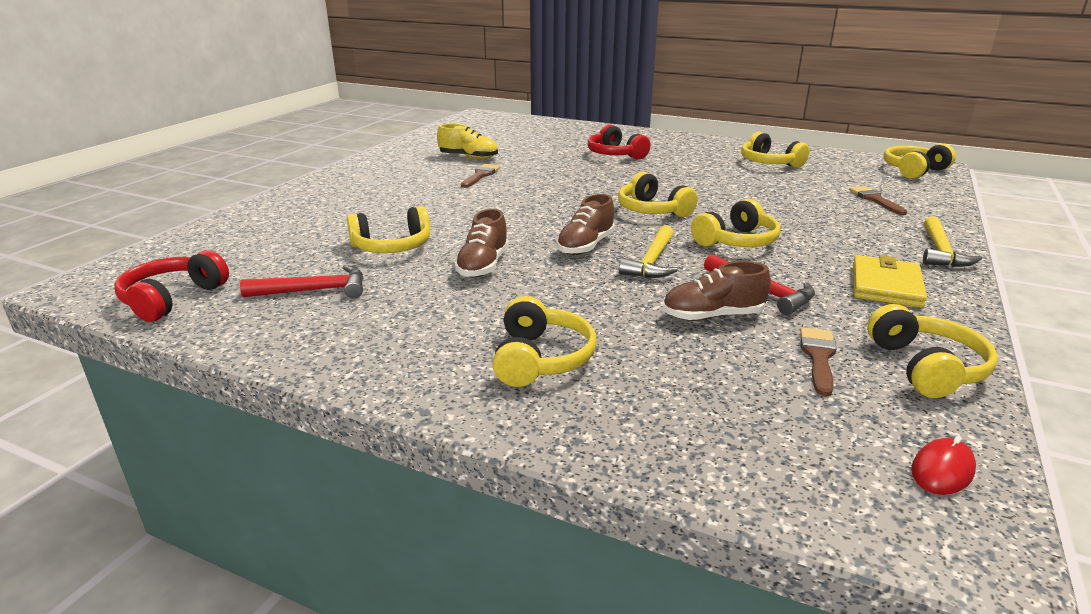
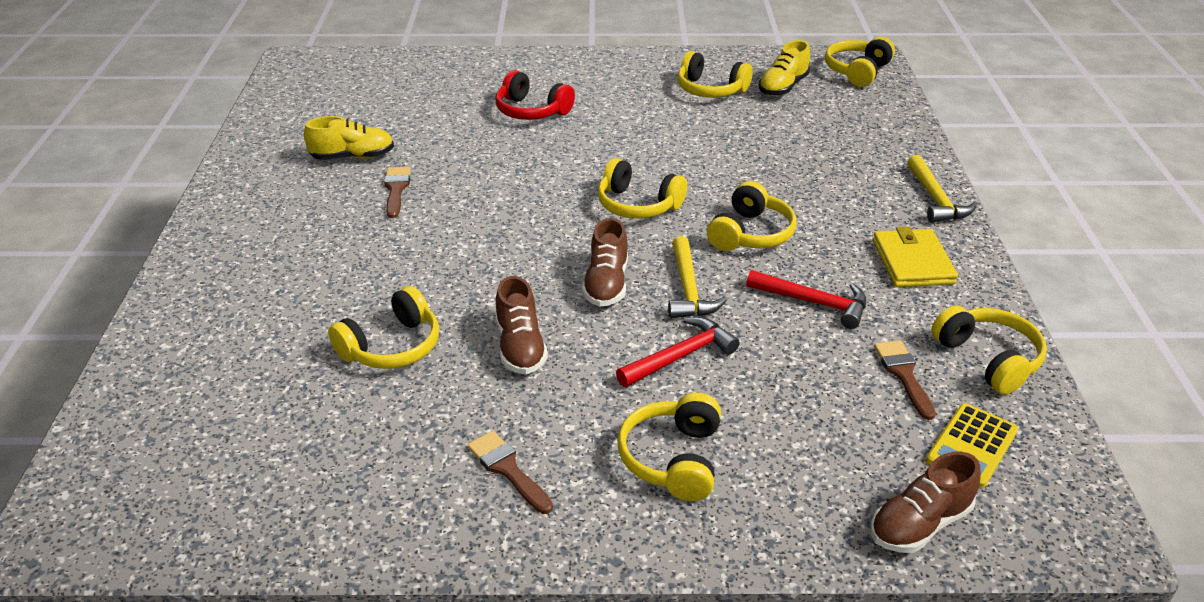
camera: 25 degrees left, 10 degrees up
red headphones [114,250,229,322] -> none
red hammer [240,265,363,298] -> red hammer moved to [616,317,740,387]
yellow headphones [492,296,597,387] -> yellow headphones turned 150 degrees counterclockwise [618,393,721,501]
brown shoe [662,261,771,321] -> brown shoe moved to [871,451,981,553]
brown brush [849,186,907,215] -> brown brush moved to [467,431,553,514]
red mouse [911,436,976,495] -> none
none -> yellow shoe [759,40,810,96]
none -> yellow calculator [926,403,1018,488]

